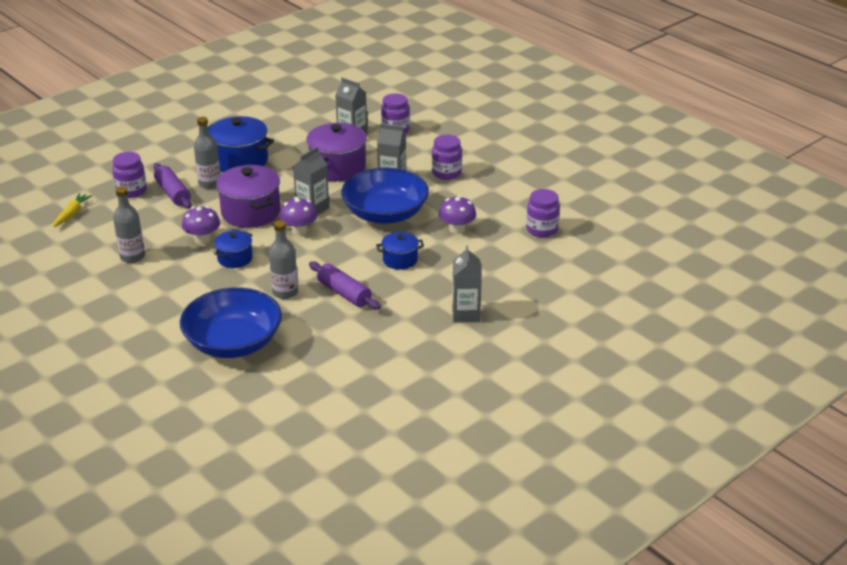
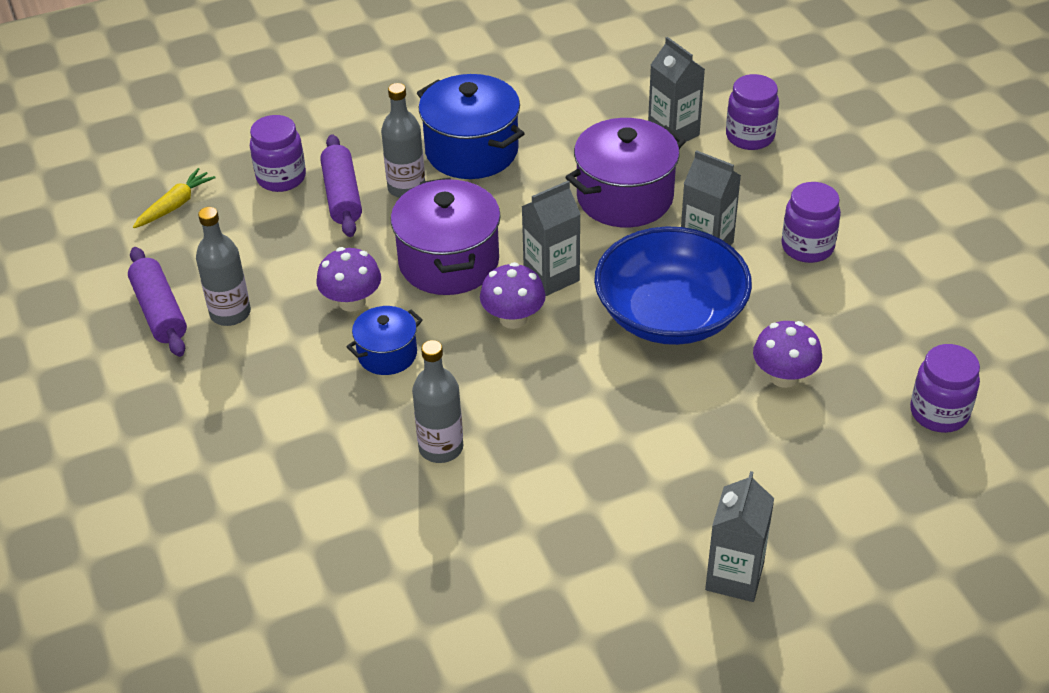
camera: 20 degrees right, 10 degrees up
blue bowl [180,288,282,358] -> none
purple rolling pin [309,261,381,310] -> purple rolling pin moved to [128,247,187,357]
blue pot [376,232,424,270] -> none

